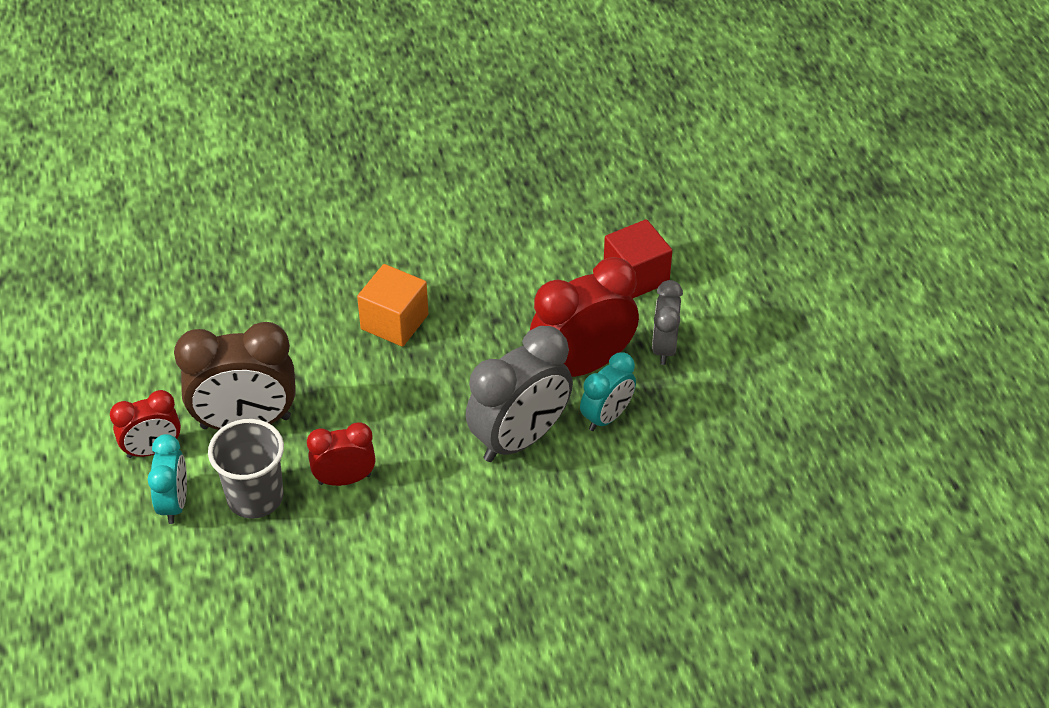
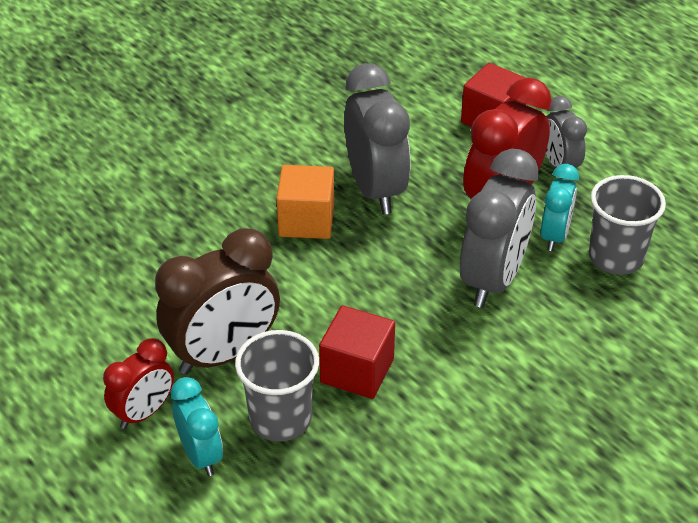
camera: 25 degrees left, 5 degrees down
red clock [307,422,376,486] -> red cube [319,305,395,399]
none -> grey clock [344,63,411,215]
none -> grey cup [589,175,666,275]

